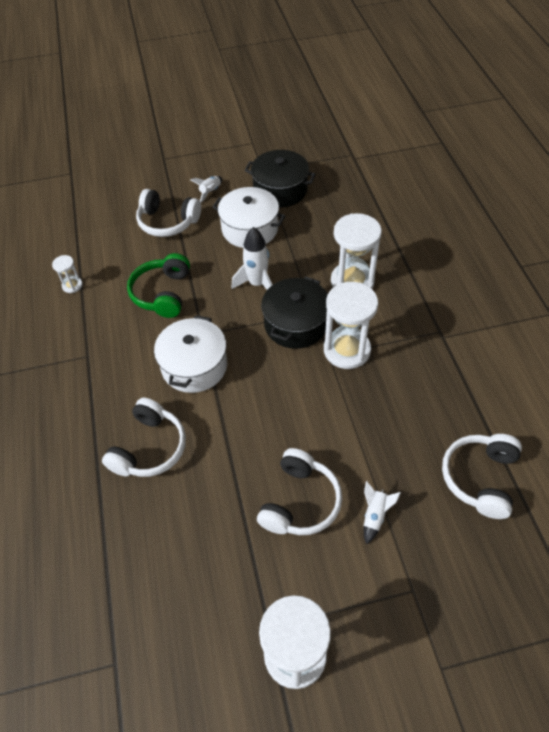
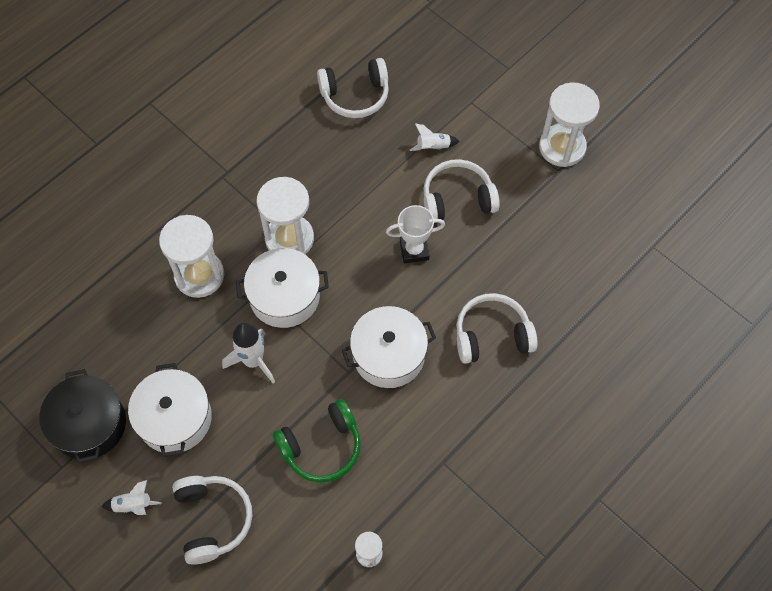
camera: 125 degrees left, 10 degrees up
black pot [261,276,328,349] -> white pot [236,248,329,328]
none -> white trophy [386,205,445,264]

